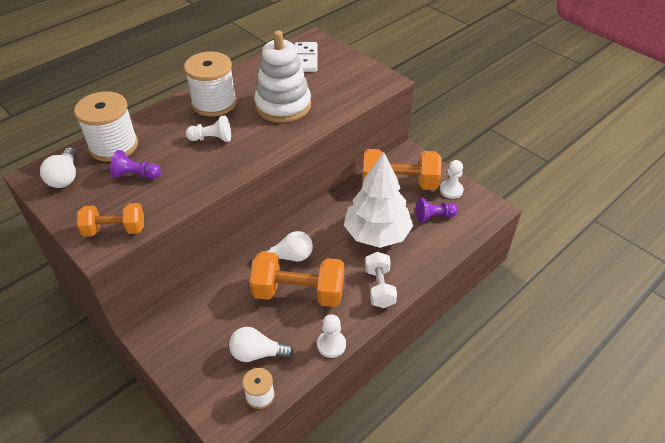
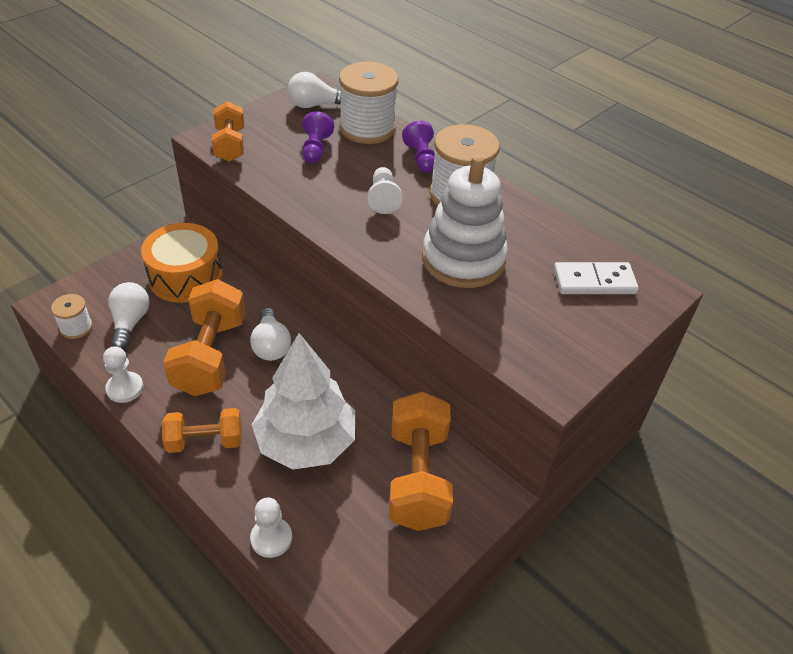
camera: 85 degrees right, 0 degrees up
white dumbbell [365,252,397,308] -> orange dumbbell [162,408,242,453]
purple pawn [415,198,458,223] -> purple pawn moved to [402,120,435,173]
white pawn [440,160,464,199] -> white pawn moved to [250,498,292,558]
none -> orange drum [141,223,223,303]

